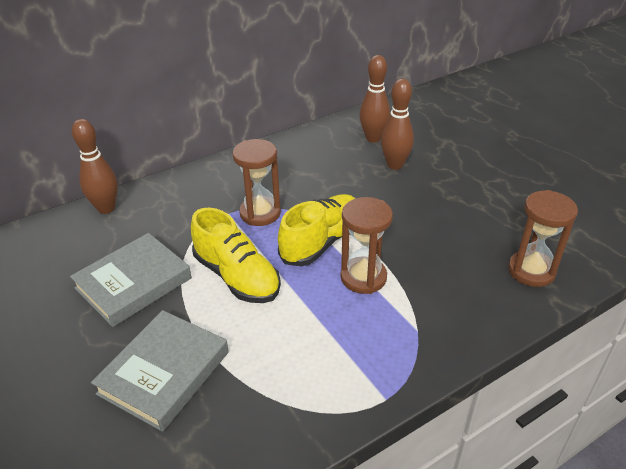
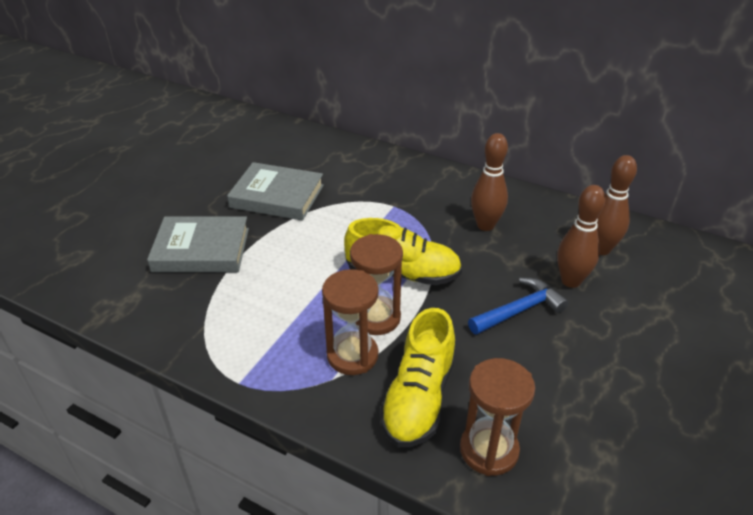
camera: 60 degrees right, 0 degrees up
brown bowling pin [72,119,118,214] -> brown bowling pin moved to [471,133,508,231]
yellow shoe [191,208,281,303] -> yellow shoe moved to [380,308,456,447]
brown hourglass [233,139,281,226] -> brown hourglass moved to [322,269,379,375]
none -> blue hammer [468,278,569,335]

